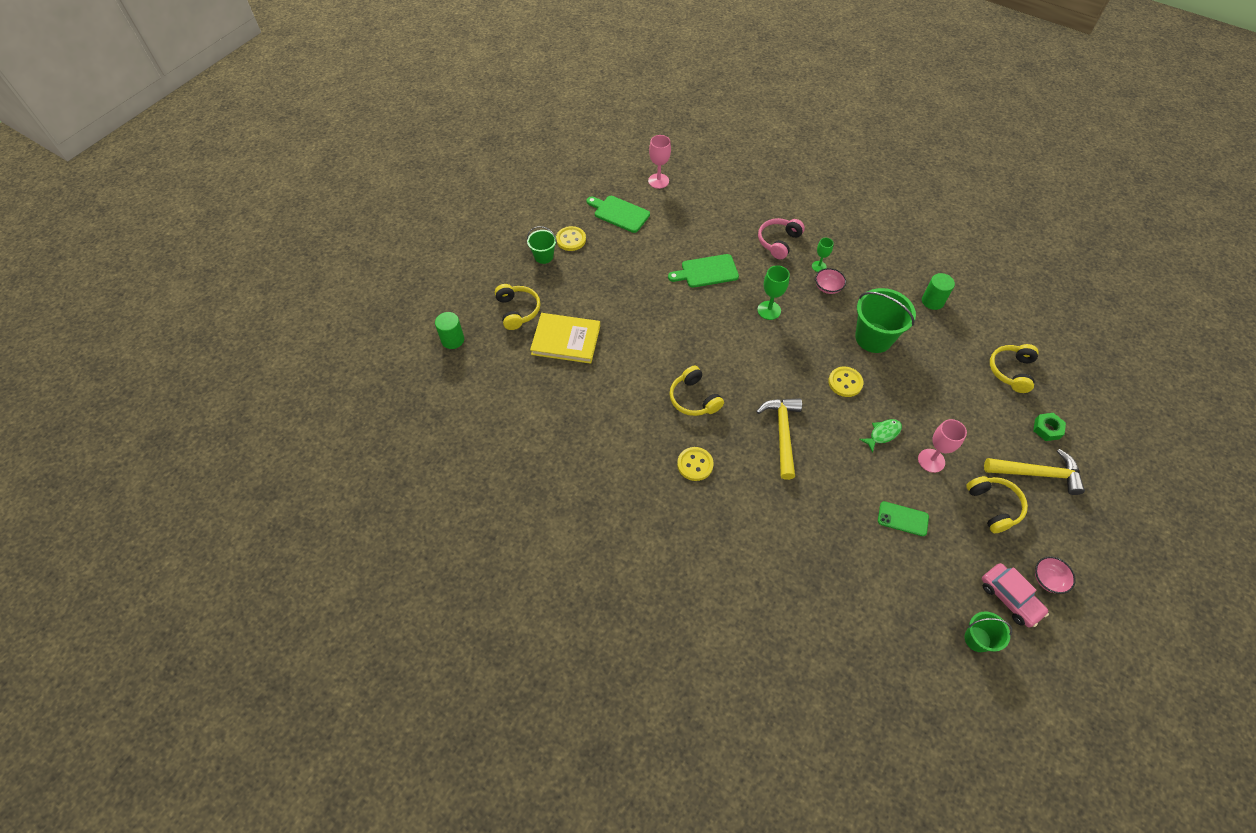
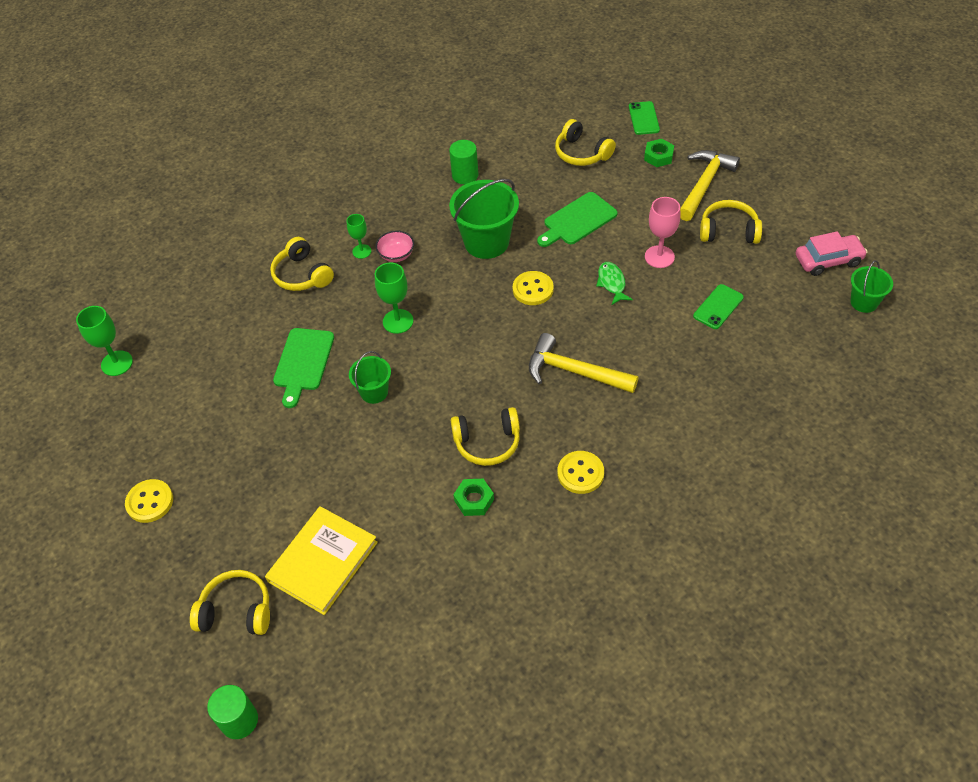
camera: 65 degrees left, 5 degrees down
green bucket [527,226,557,264] -> green bucket moved to [349,351,391,404]
green cutting board [587,196,650,233] -> green cutting board moved to [537,192,618,247]
pink goblet [648,135,671,189] -> green goblet [76,306,133,376]
pink headphones [758,218,805,259] -> yellow headphones [270,237,334,291]
pink bowl [1035,556,1076,594] -> none
none -> green nut [453,479,494,516]
none -> green phone [629,101,660,135]

